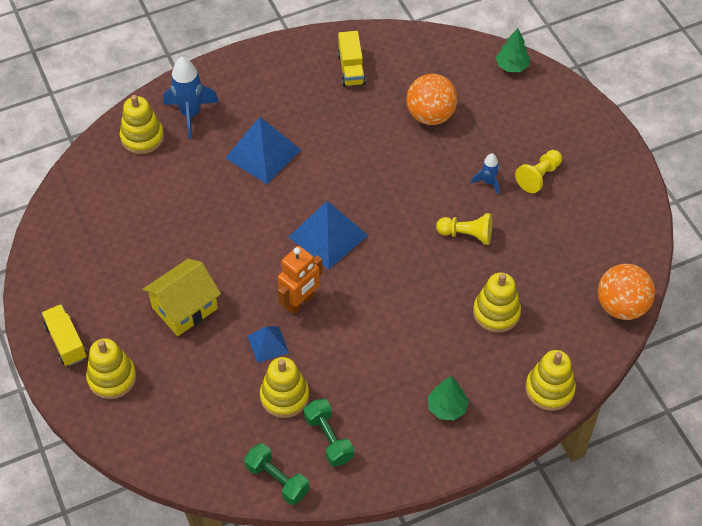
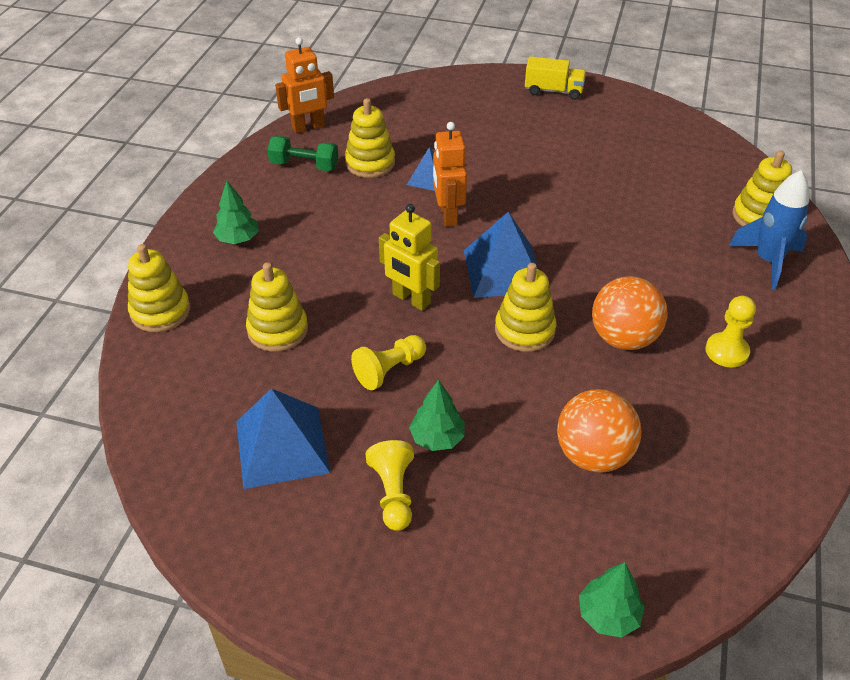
camera: 130 degrees right, 10 degrees down
yellow stacking toy [86,338,137,399] -> yellow stacking toy moved to [495,263,556,352]
yellow house [142,259,221,336] -> none
blue pyramid [225,117,301,184] -> blue pyramid moved to [236,388,330,489]
green dumbbell [244,443,310,505] -> orange robot [275,37,334,134]
yellow truck [337,31,366,87] -> none
blue rocket [471,153,499,194] -> green tree [409,380,465,451]
orange ball [598,264,655,320] -> orange ball moved to [592,276,667,350]
none -> yellow robot [379,204,440,311]
none -> yellow pawn [705,296,756,367]

